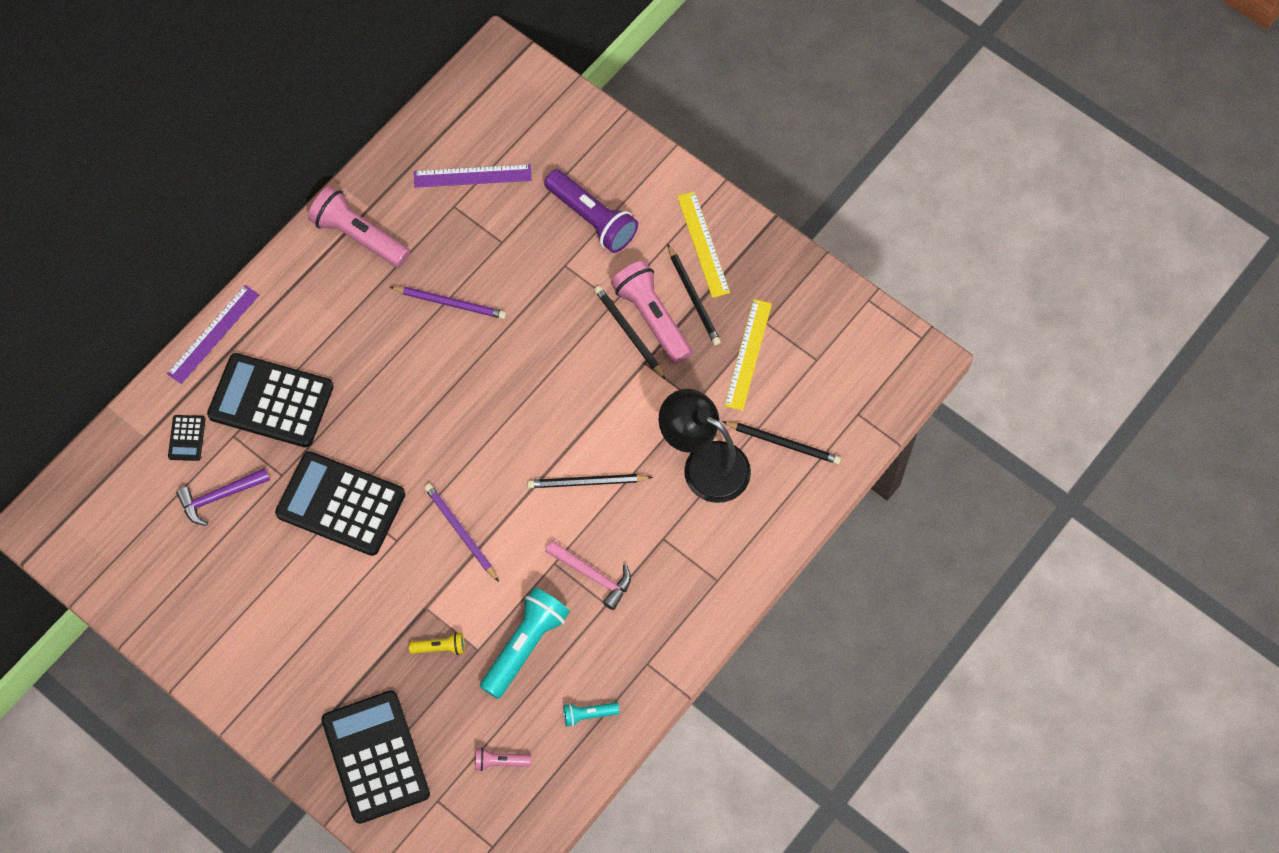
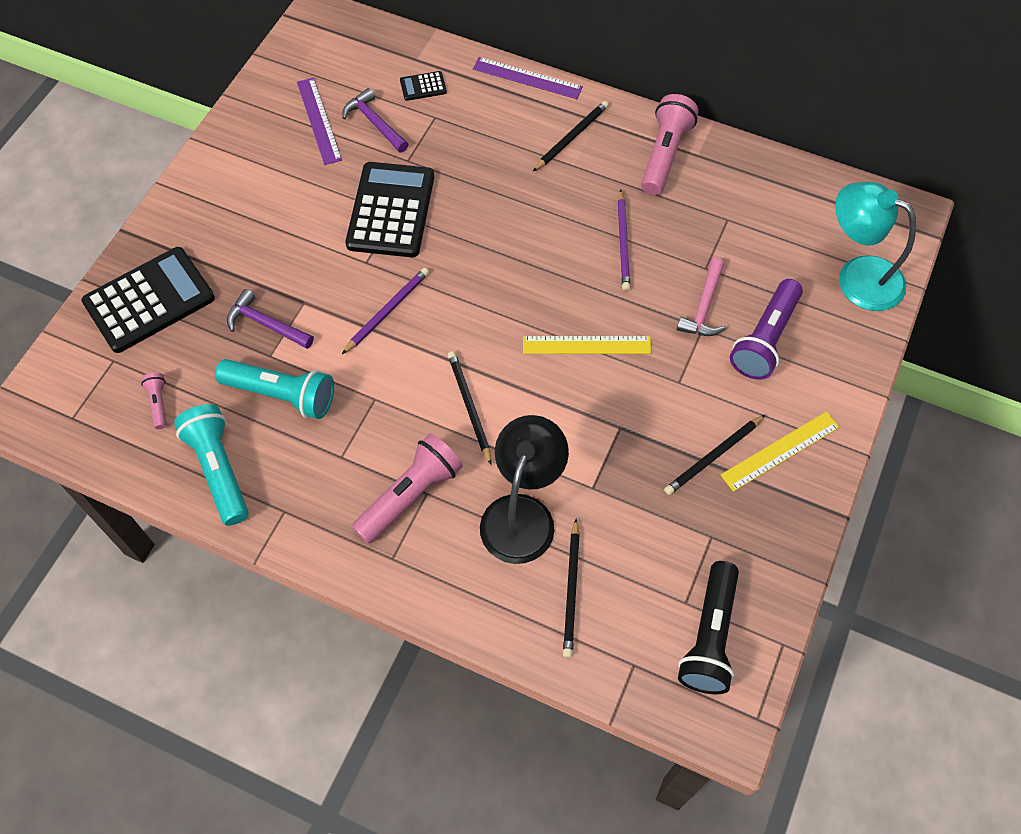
camera: 75 degrees right, 5 degrees down
black calculator [207,353,334,447] -> none
yellow flashlight [409,632,465,655] -> purple hammer [227,289,314,349]
purple ruler [414,164,532,188] -> purple ruler moved to [297,78,342,165]
pink hammer [545,540,631,610] -> pink hammer moved to [677,258,726,336]
turquoise flashlight [563,702,620,727] -> turquoise flashlight [174,404,249,526], size x2.07
black pencil [594,286,666,380] -> black pencil moved to [533,101,609,171]
pink flashlight [611,261,692,364] -> pink flashlight moved to [352,433,463,544]
yellow ruler [724,299,772,411] -> yellow ruler moved to [523,336,651,354]
none -> black flashlight [678,561,739,694]
none -> turquoise lamp [835,182,916,311]

